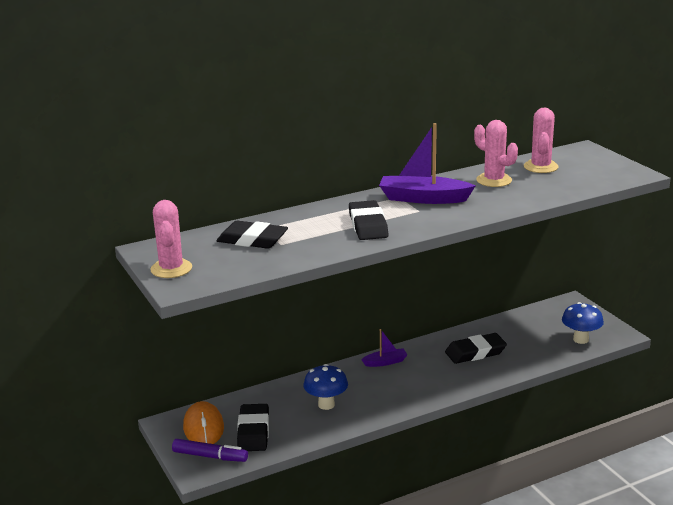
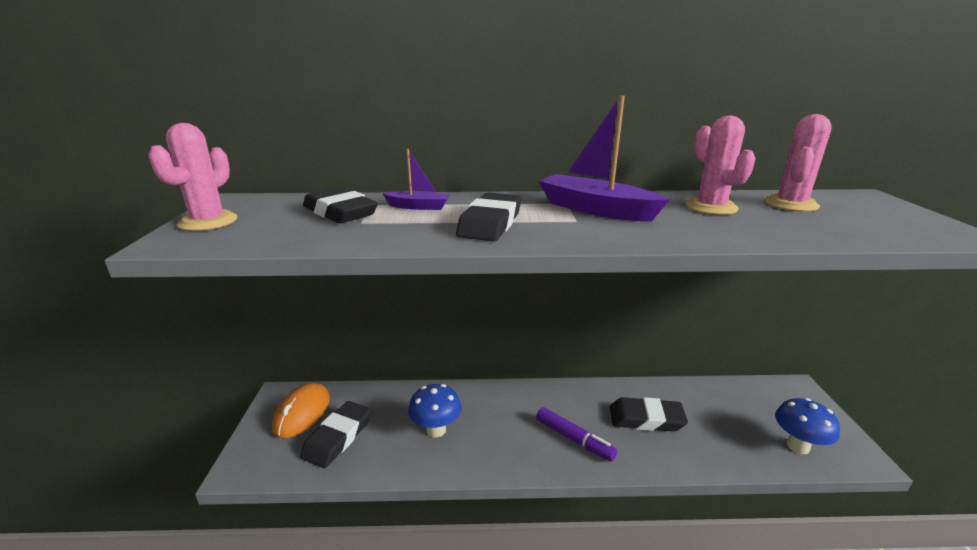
camera: 25 degrees right, 0 degrees up
purple marker [172,439,248,462] -> purple marker moved to [536,407,617,461]
purple boat [361,329,408,367] -> purple boat moved to [382,149,450,210]

